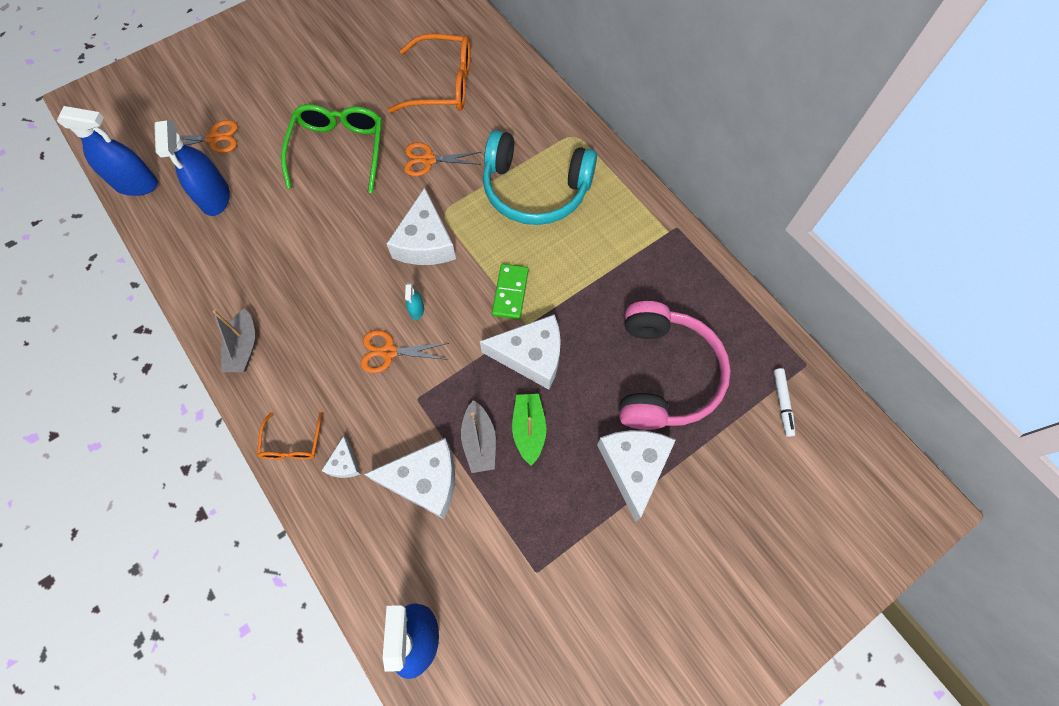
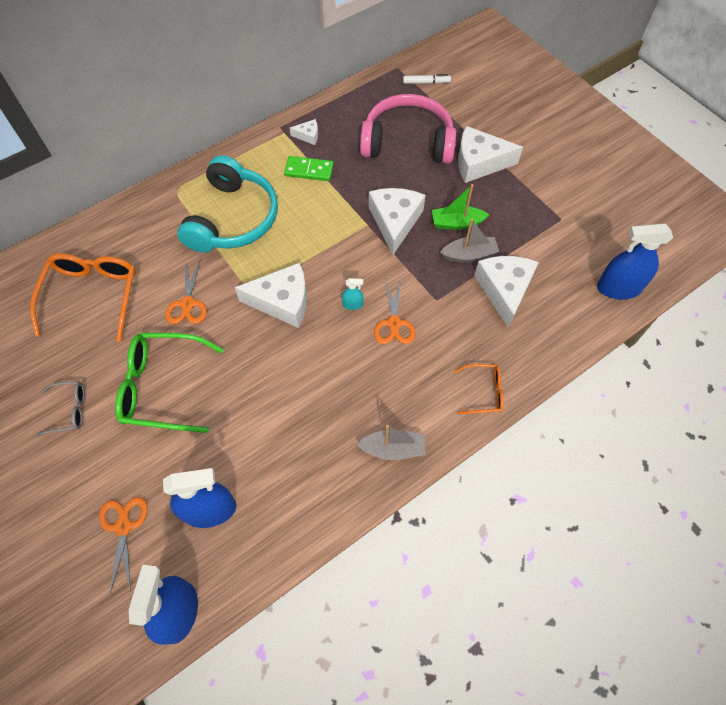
camera: 90 degrees left, 5 degrees down
white cheese [322,436,360,478] -> white cheese moved to [290,119,318,145]
green domino [492,264,529,319] -> green domino moved to [284,156,334,181]
none -> grey glasses [36,381,85,436]

